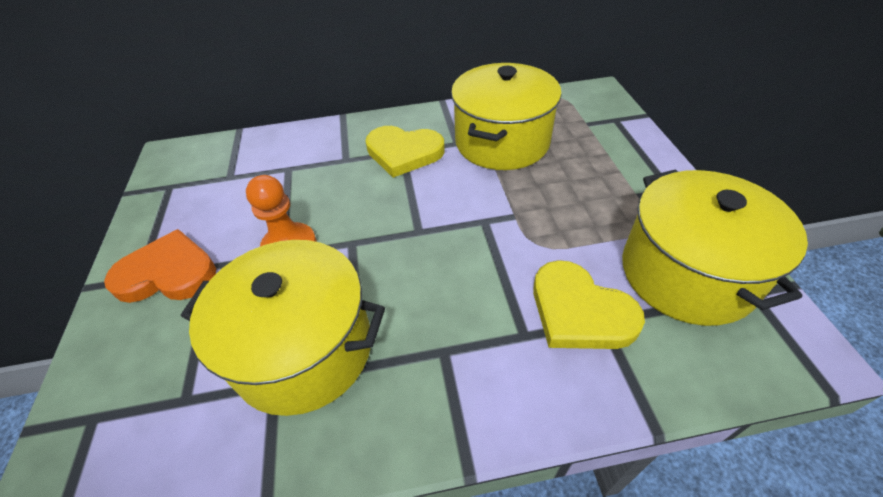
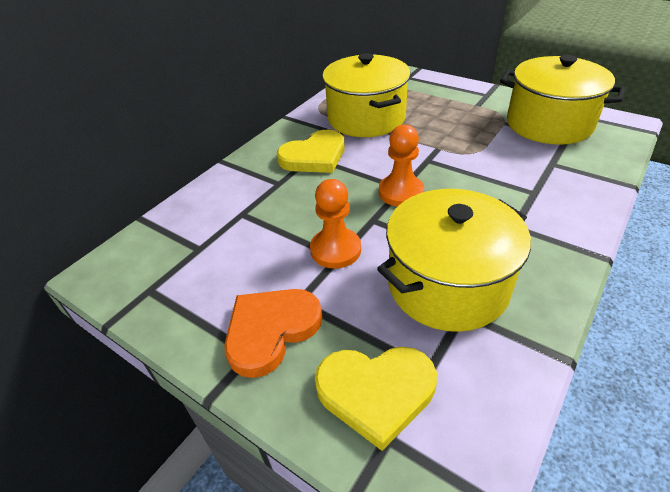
camera: 45 degrees left, 5 degrees down
yellow heart [533,260,645,349] -> yellow heart moved to [315,346,437,451]
none -> orange pawn [379,124,424,207]

